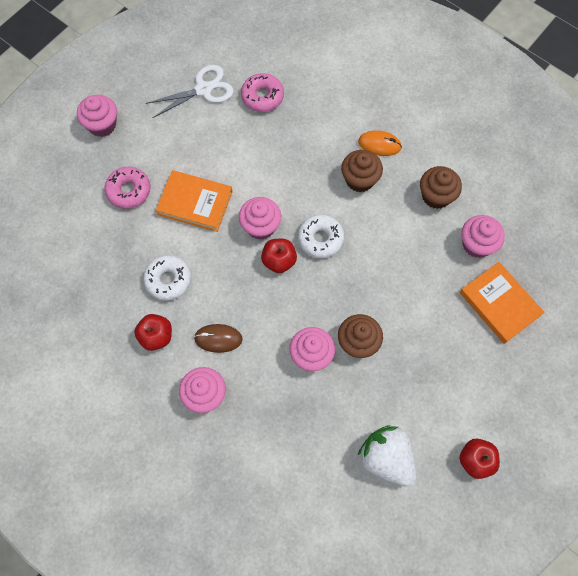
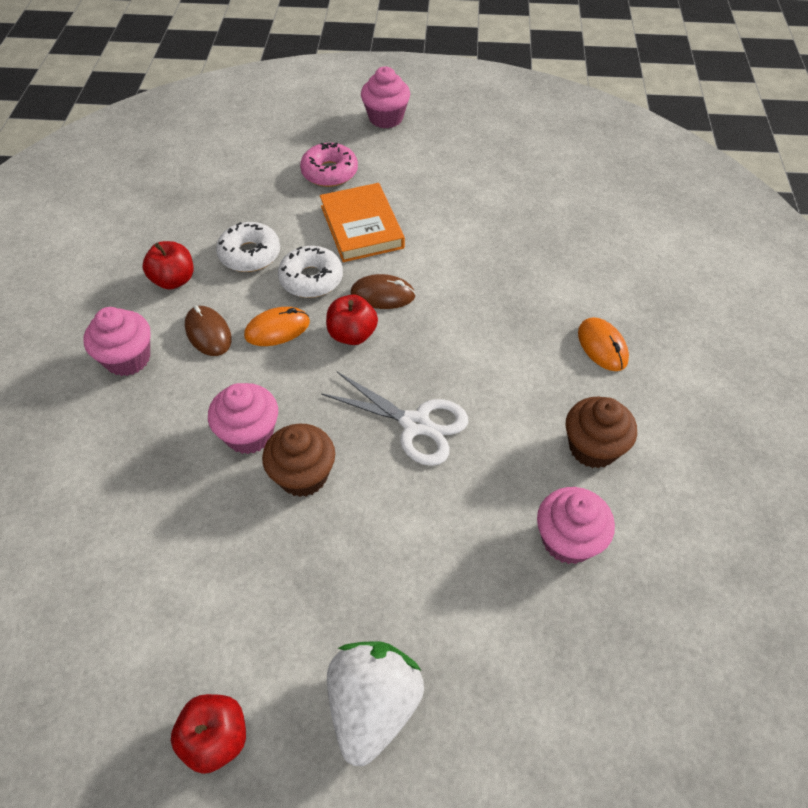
camera: 55 degrees right, 15 degrees down
white scissors [145,65,234,118] -> white scissors moved to [321,372,468,466]
pink cupcake [239,197,281,240] -> brown mouse [351,274,415,309]
pink donut [241,73,284,112] -> none
white donut [298,214,344,259] -> white donut moved to [278,246,343,298]
brown cupcake [341,150,383,192] -> none
white strawberry [358,426,416,487] -> white strawberry moved to [327,641,424,766]
orange book [460,262,544,344] -> none
none -> orange mouse [244,307,310,346]

